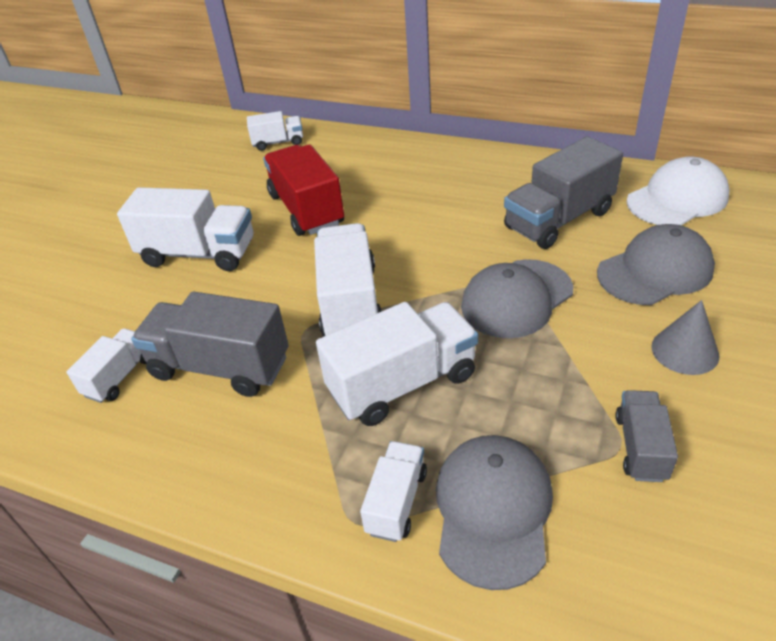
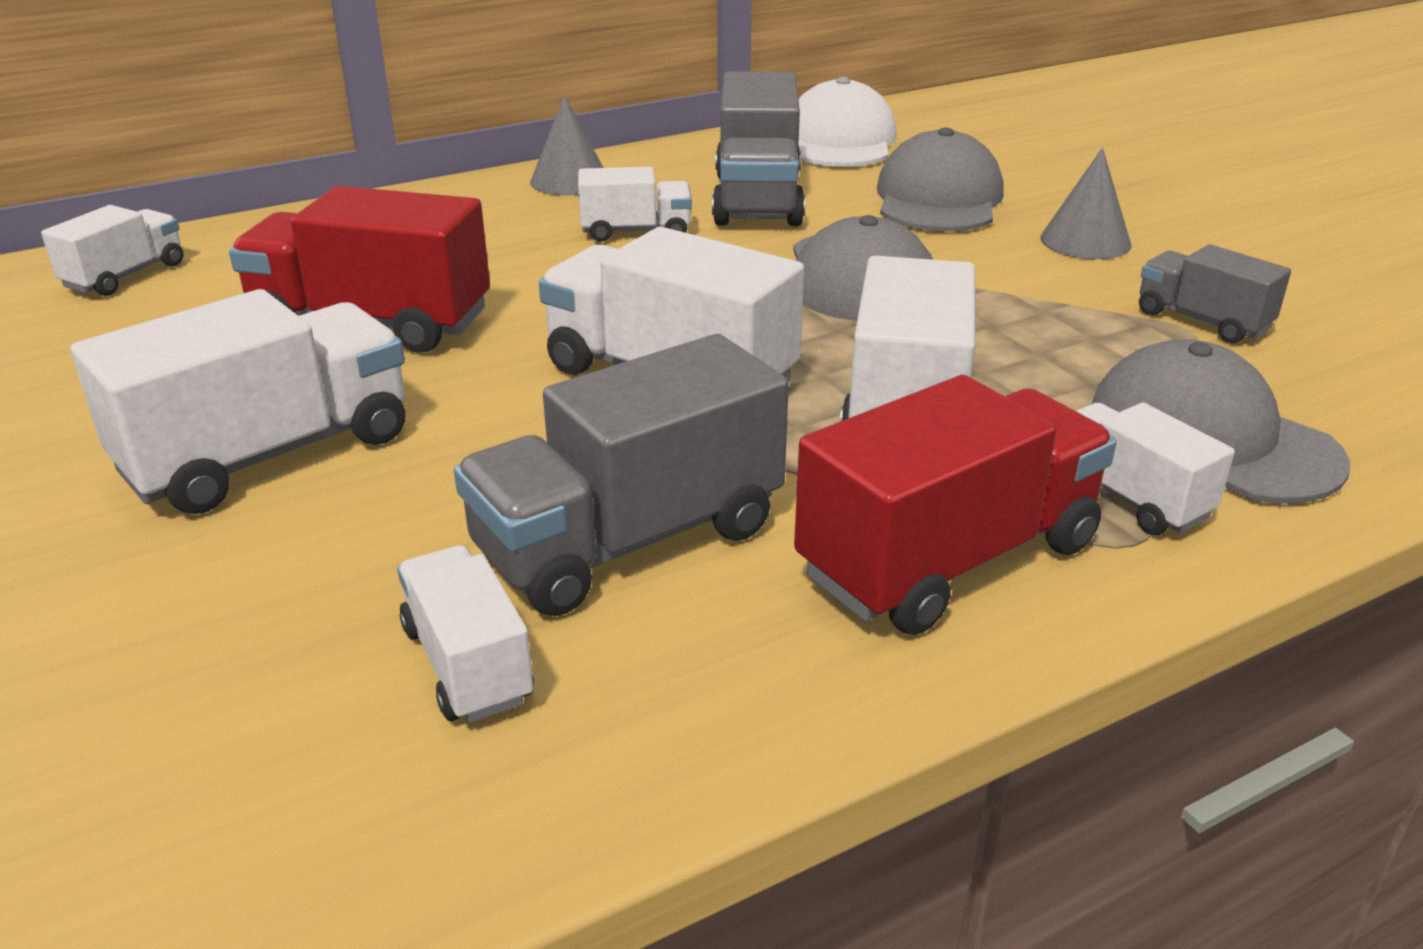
camera: 55 degrees left, 10 degrees down
none -> grey cone [530,95,604,195]
none -> white truck [578,167,692,242]
none -> red truck [794,375,1116,635]

